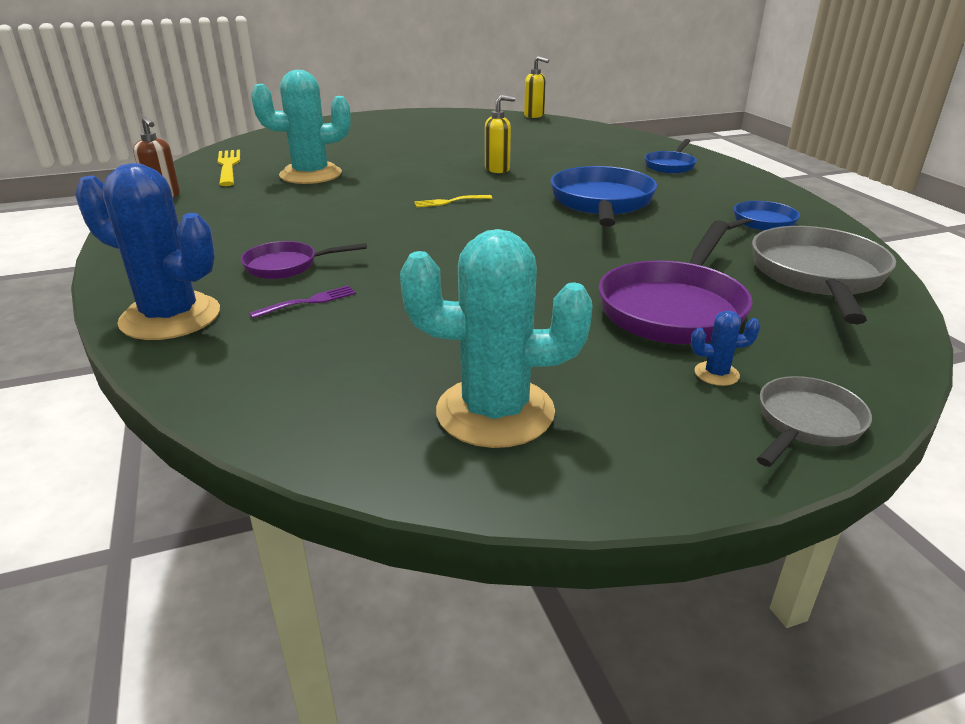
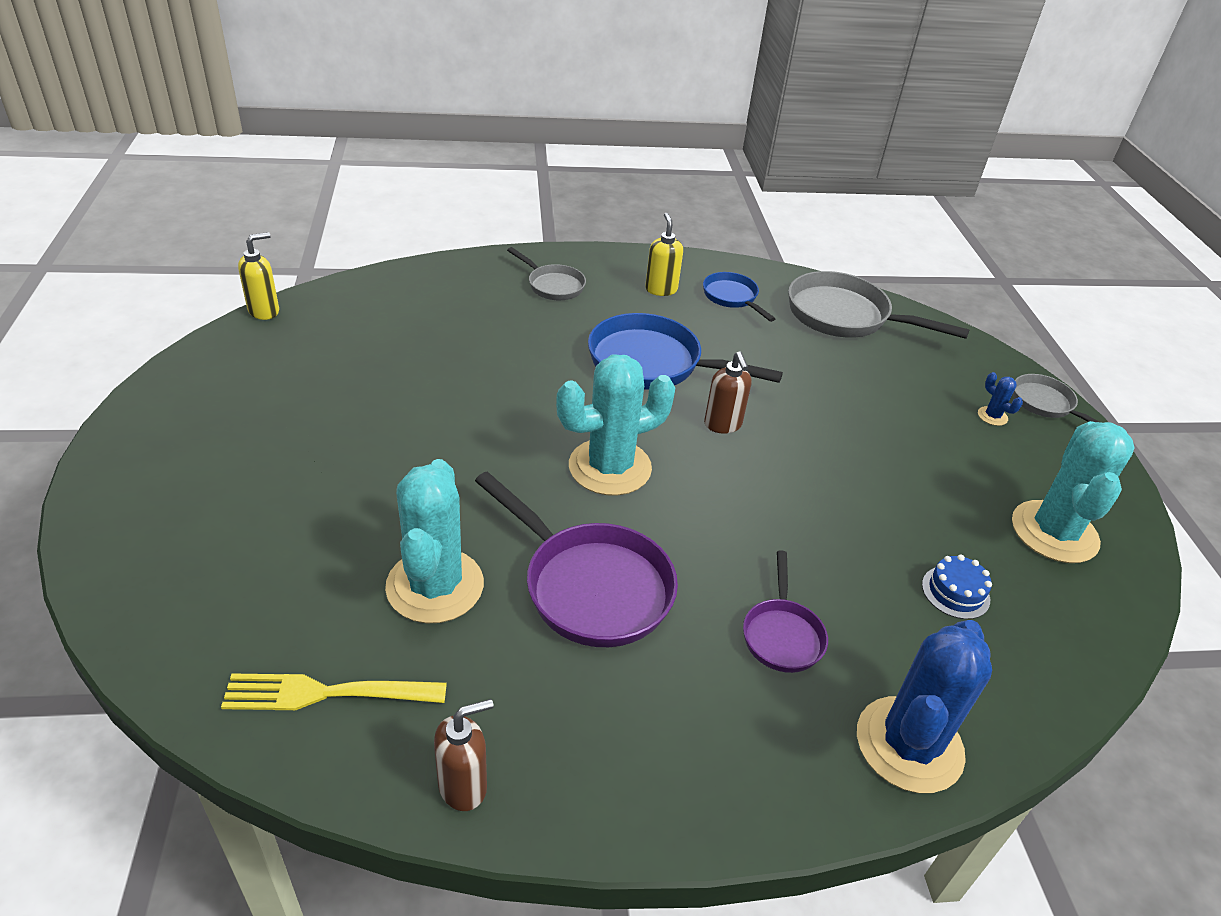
camera: 80 degrees left, 10 degrees up
purple fork [249,286,356,319] -> none
yellow fork [414,195,492,207] -> turquoise cactus [556,355,675,496]
yellow soap dispenser [485,95,515,173] -> yellow soap dispenser moved to [645,213,683,296]
purple pan [598,220,753,344] -> purple pan moved to [475,471,678,647]
blue pan [644,139,697,173] -> grey pan [507,247,586,301]
blue cactus [691,310,761,386] -> blue cactus turned 45 degrees counterclockwise [978,372,1023,426]
none -> brown soap dispenser [704,351,752,434]
none -> blue cake [922,555,992,619]

